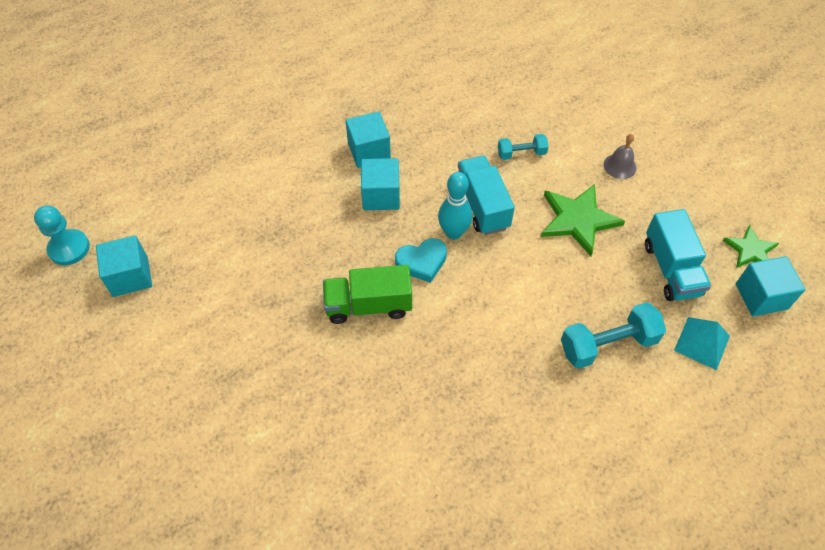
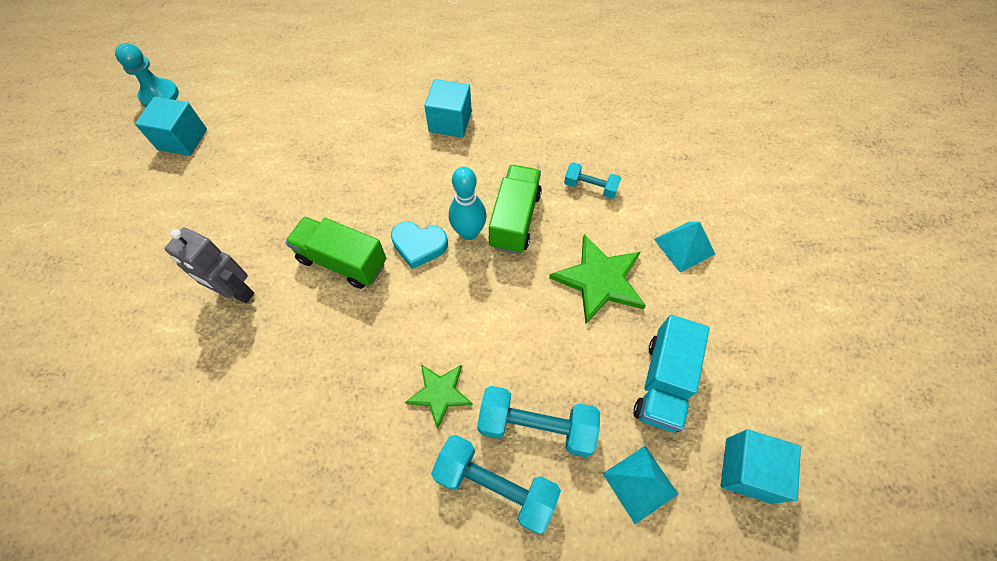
camera: 30 degrees right, 5 degrees up
turquoise cube [361,158,400,210] -> none
turquoise truck [458,156,515,235] -> green truck [489,165,542,254]
grey bell [604,134,637,179] -> turquoise pyramid [654,222,715,273]
green star [723,225,779,268] -> green star moved to [405,364,473,429]
none -> grey robot [165,228,254,304]
none -> turquoise dumbbell [431,435,561,533]

